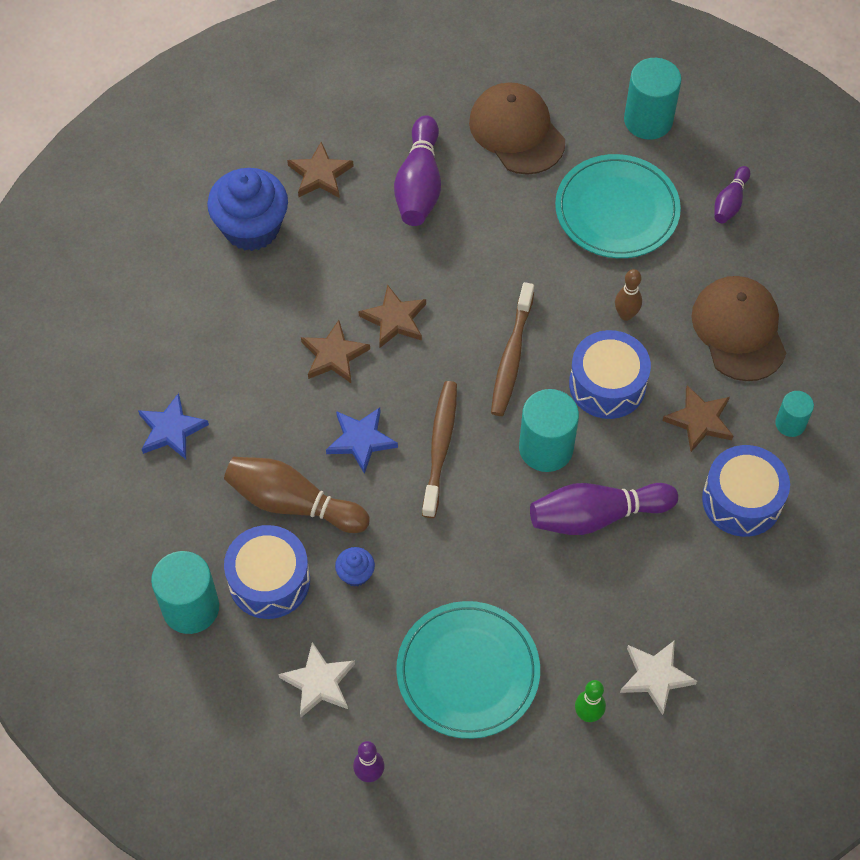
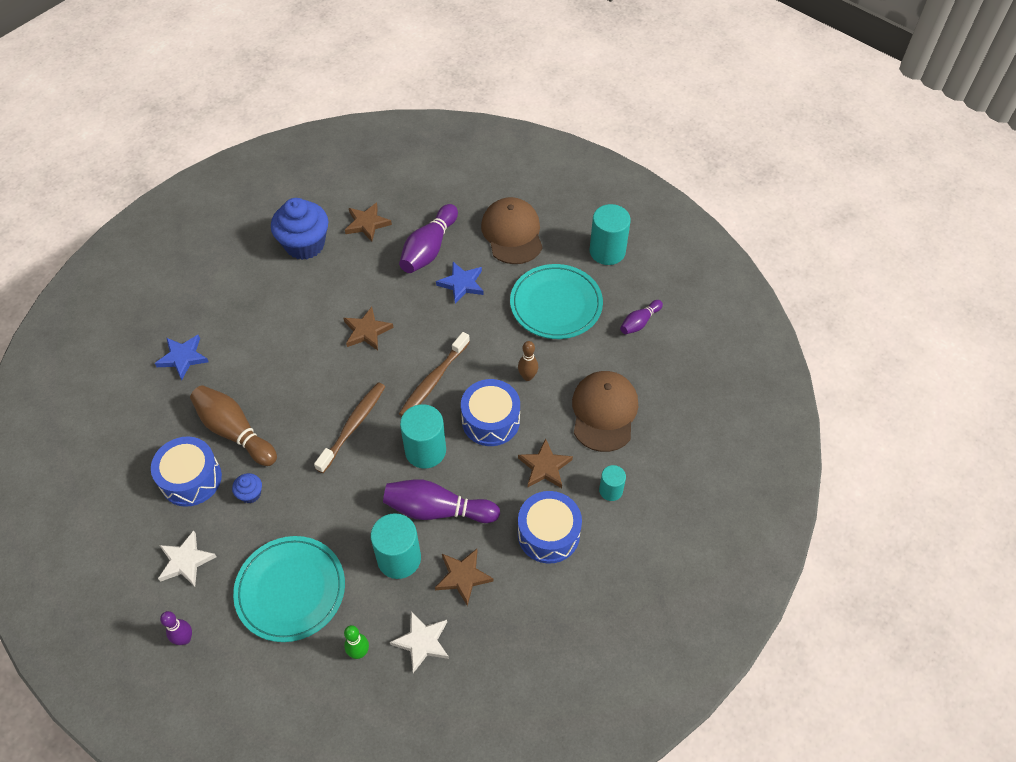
camera: 20 degrees right, 5 degrees down
turquoise cylinder [151,551,219,634] -> turquoise cylinder moved to [371,513,421,579]
brown star [301,320,370,383] -> brown star moved to [435,549,494,606]
blue star [326,408,398,474] -> blue star moved to [436,262,484,304]

